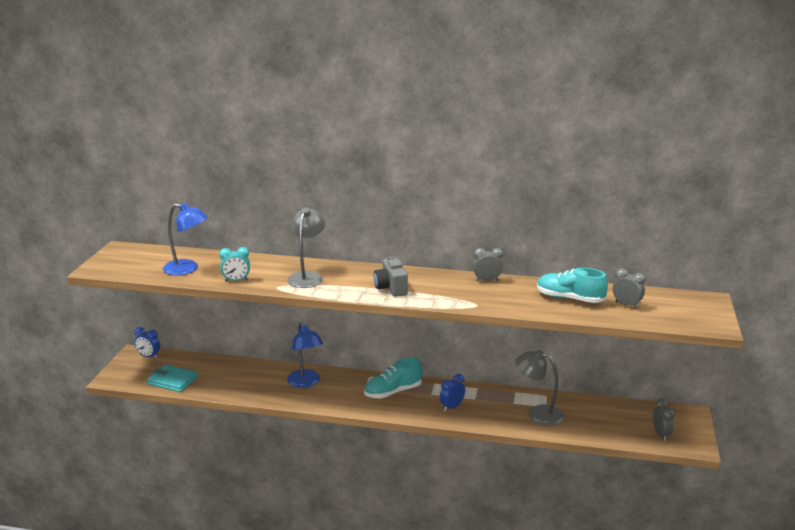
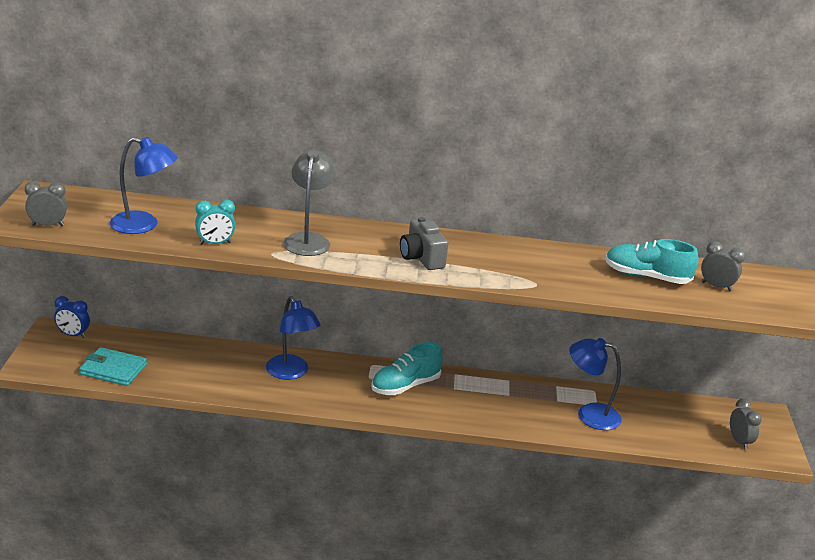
camera: 10 degrees left, 5 degrees up
blue clock [440,374,465,411] -> none
grey clock [473,248,503,281] -> grey clock moved to [25,181,67,226]
grey lamp [516,350,564,425] -> blue lamp [569,338,622,430]

